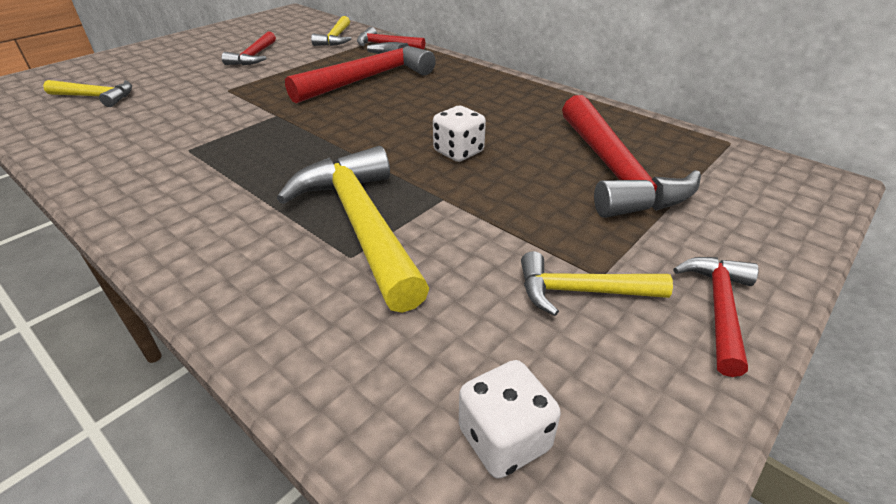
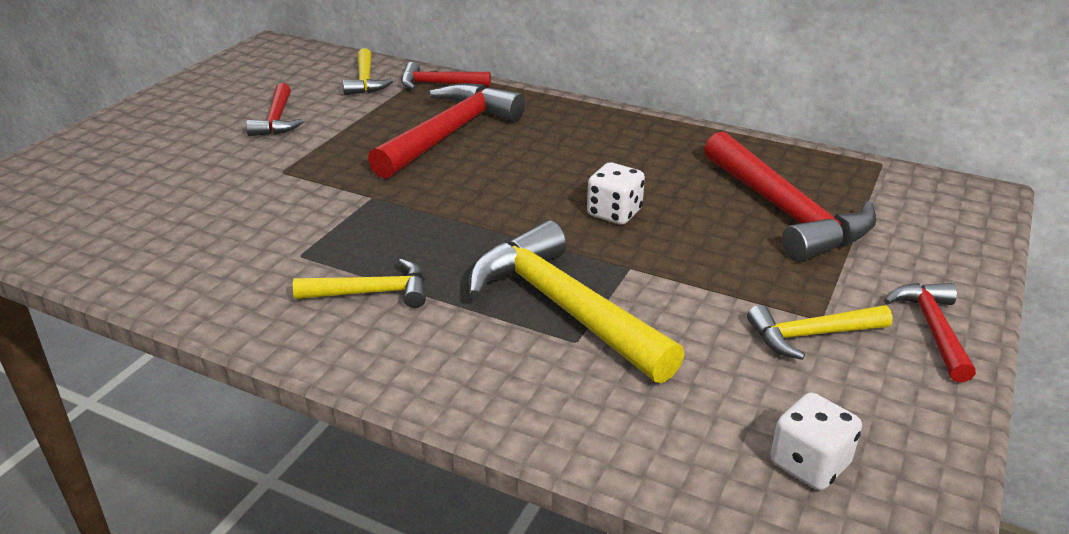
camera: 15 degrees left, 5 degrees down
yellow hammer [43,80,132,107] -> yellow hammer moved to [293,259,426,308]

